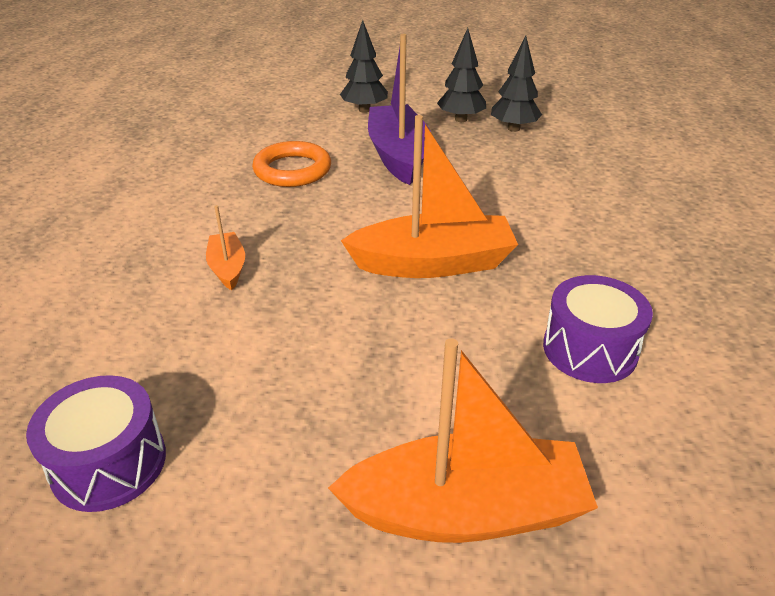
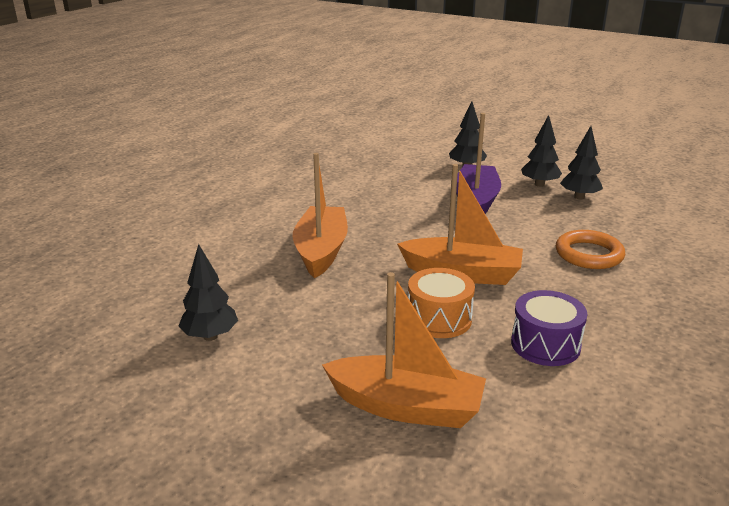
camera: 20 degrees right, 10 degrees down
purple drum [26,375,166,512] -> black tree [178,244,238,341]
orange boat [206,205,245,290] -> orange boat [293,153,348,278], size x2.03
orange ring [252,141,331,187] -> orange ring moved to [556,230,625,269]
none -> orange drum [408,268,475,338]

